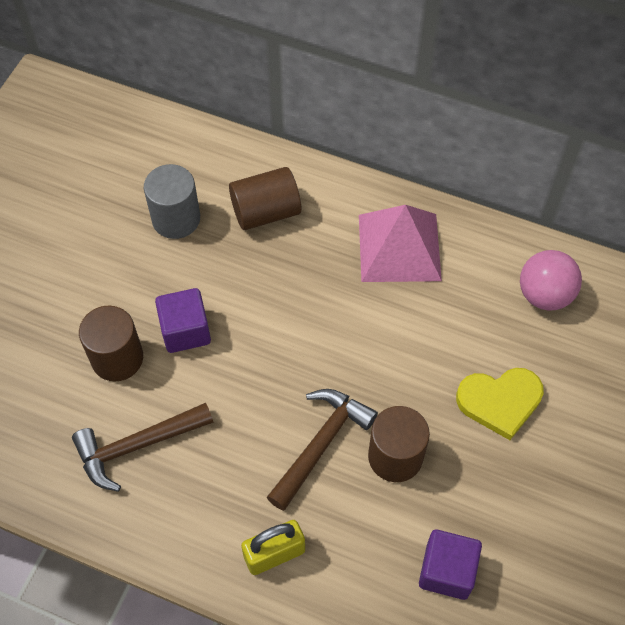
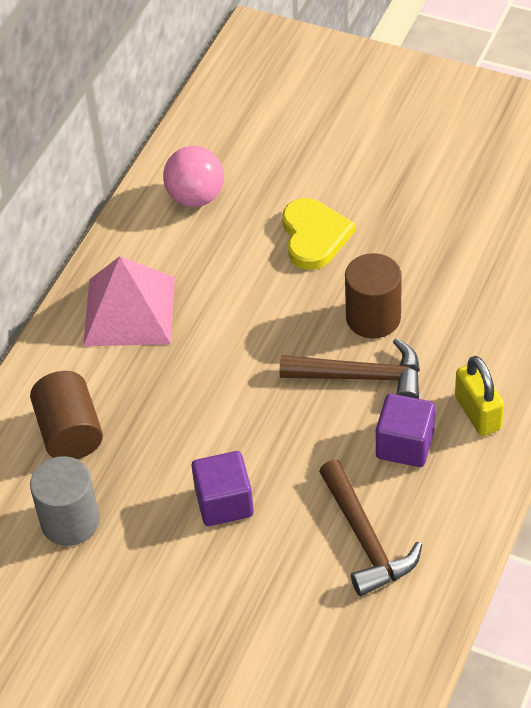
camera: 85 degrees left, 10 degrees down
brown cylinder [79,306,143,381] -> none
brown hammer [267,389,378,511] -> brown hammer turned 150 degrees clockwise [280,338,420,399]
purple cube [419,530,482,600] -> purple cube moved to [376,394,435,467]

